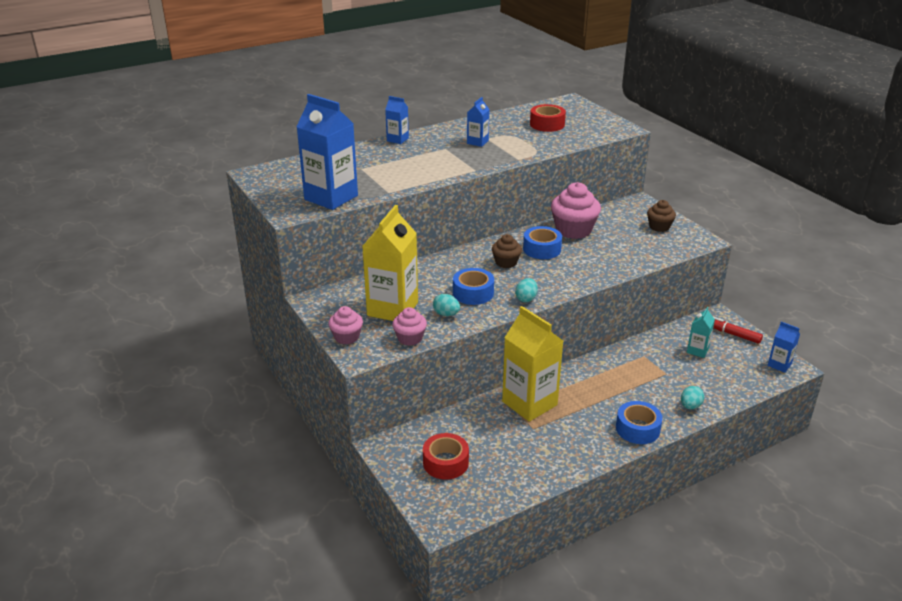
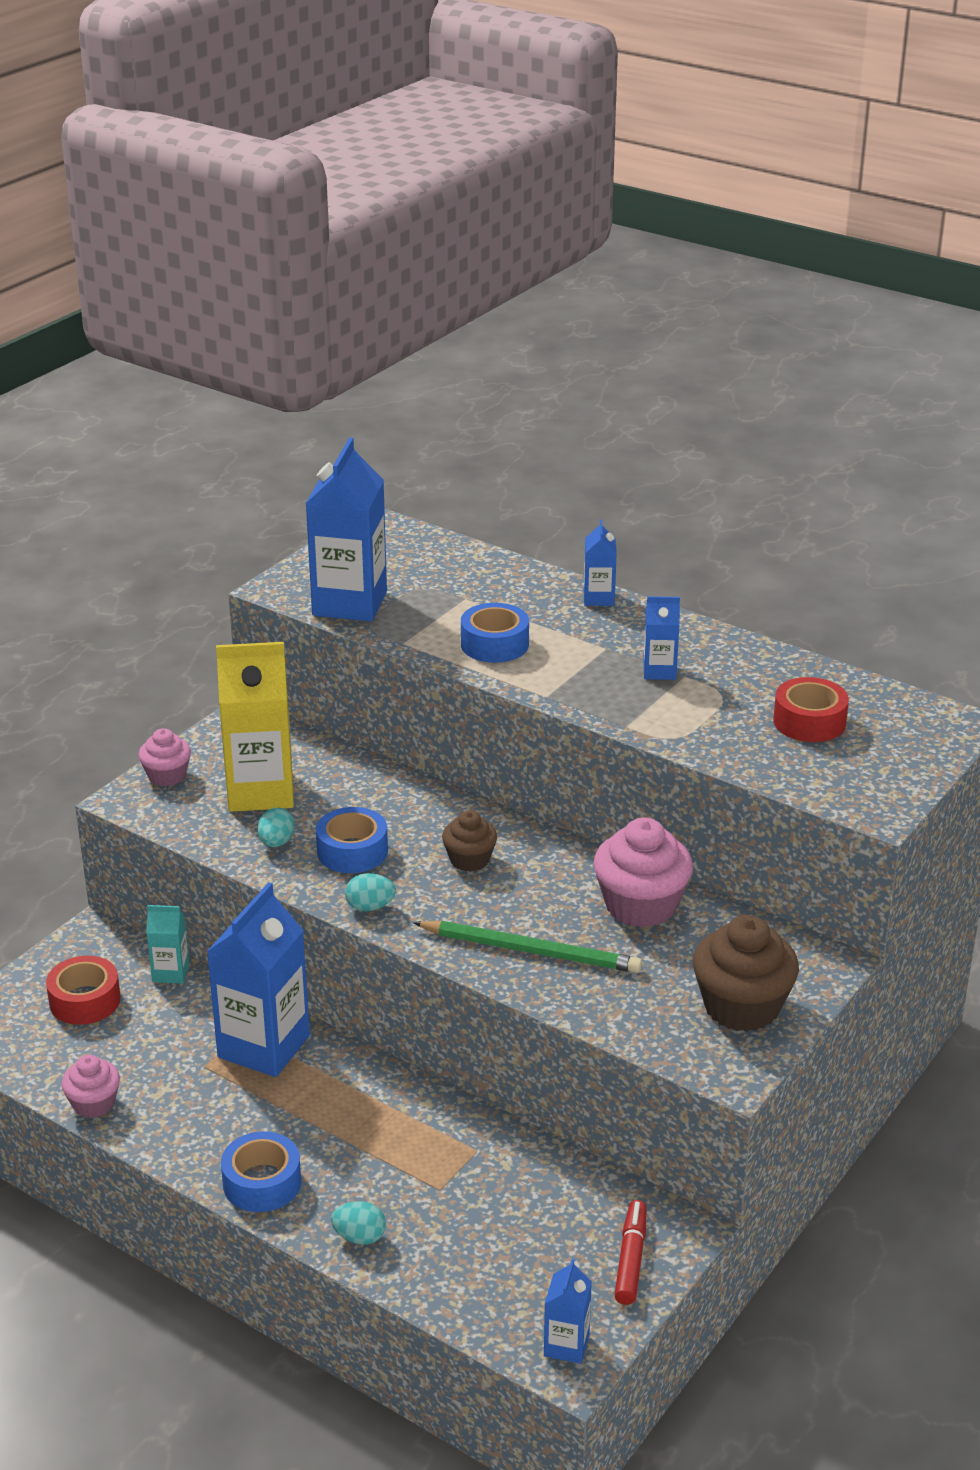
camera: 65 degrees right, 0 degrees up
pink cupcake [392,307,427,346] -> pink cupcake moved to [61,1055,120,1118]
yellow carton [502,306,563,422] -> blue carton [207,882,310,1077]
blue tape [523,226,562,259] -> blue tape moved to [461,603,529,663]
brown cupcake [647,200,676,232] -> brown cupcake [693,915,799,1032], size x1.74
turquoise carton [687,307,715,358] -> turquoise carton moved to [146,905,189,984]
none -> green pencil [413,921,642,973]

